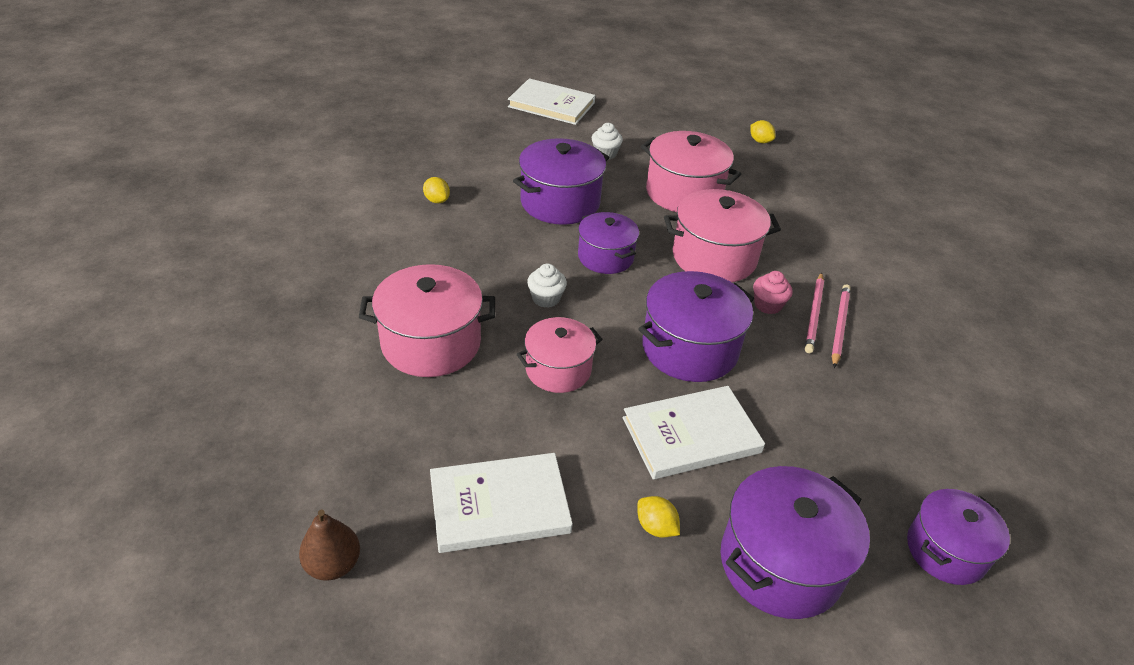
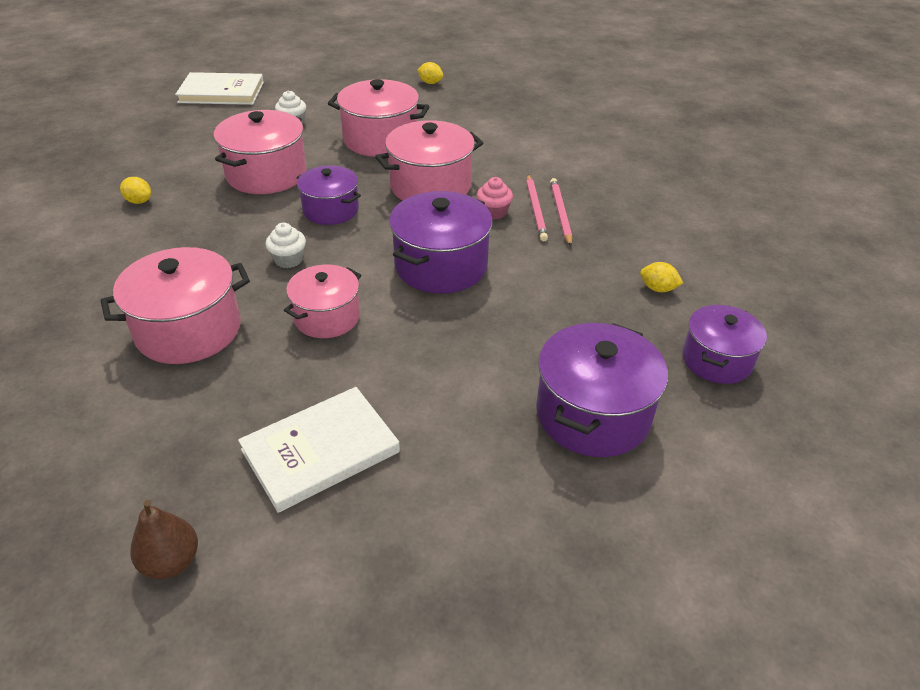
camera: 20 degrees left, 0 degrees up
purple pot [513,138,609,225] -> pink pot [214,110,307,194]
white book [622,386,765,479] -> none
yellow lemon [637,496,680,538] -> yellow lemon moved to [640,262,683,292]

